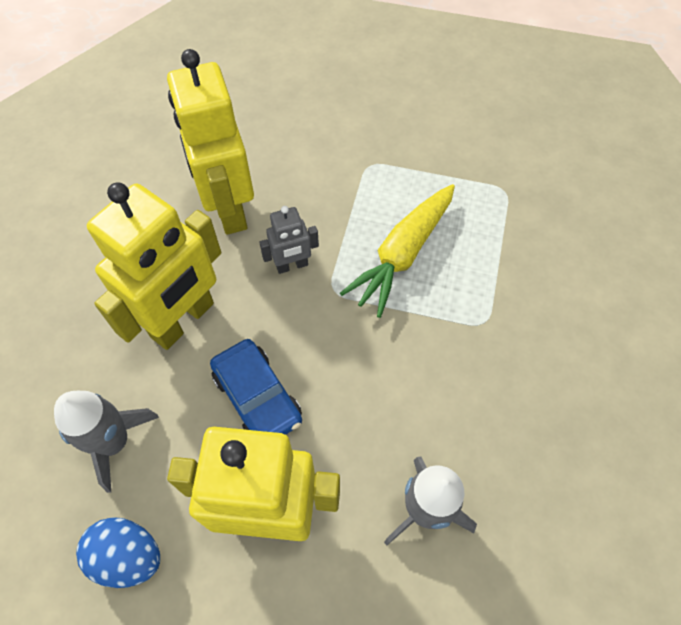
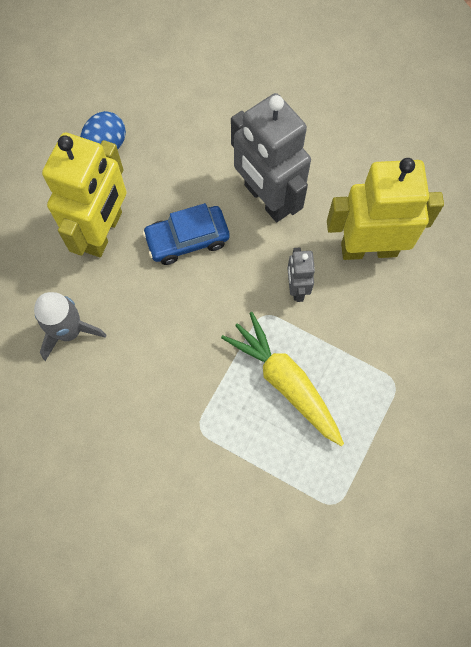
camera: 105 degrees right, 10 degrees up
grey rocket [54,391,159,493] -> none
yellow robot [87,182,221,350] -> grey robot [231,93,311,222]

